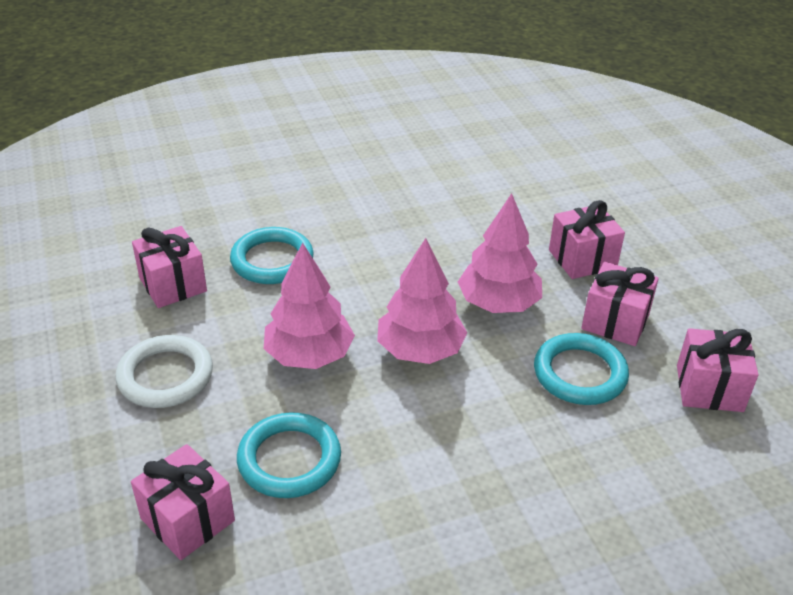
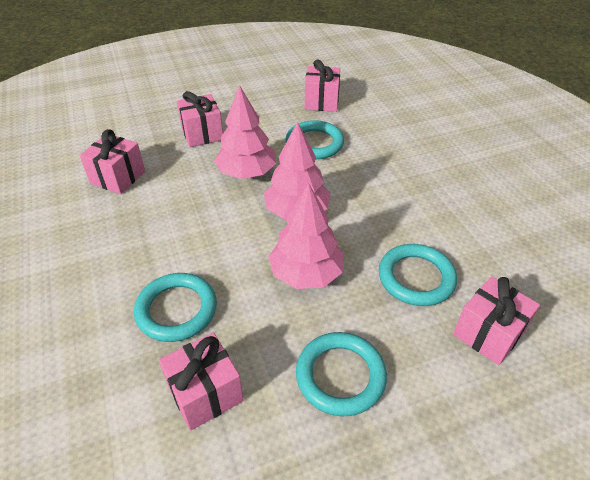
camera: 90 degrees left, 5 degrees up
white ring [115,335,213,408] -> turquoise ring [296,332,387,416]
pink gift [581,262,659,346] -> pink gift moved to [80,129,145,194]

